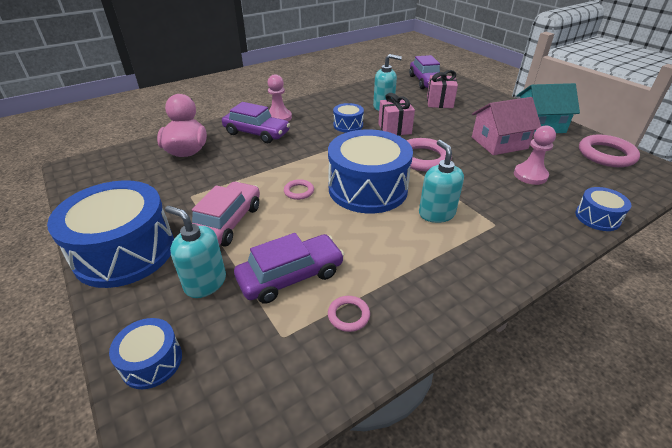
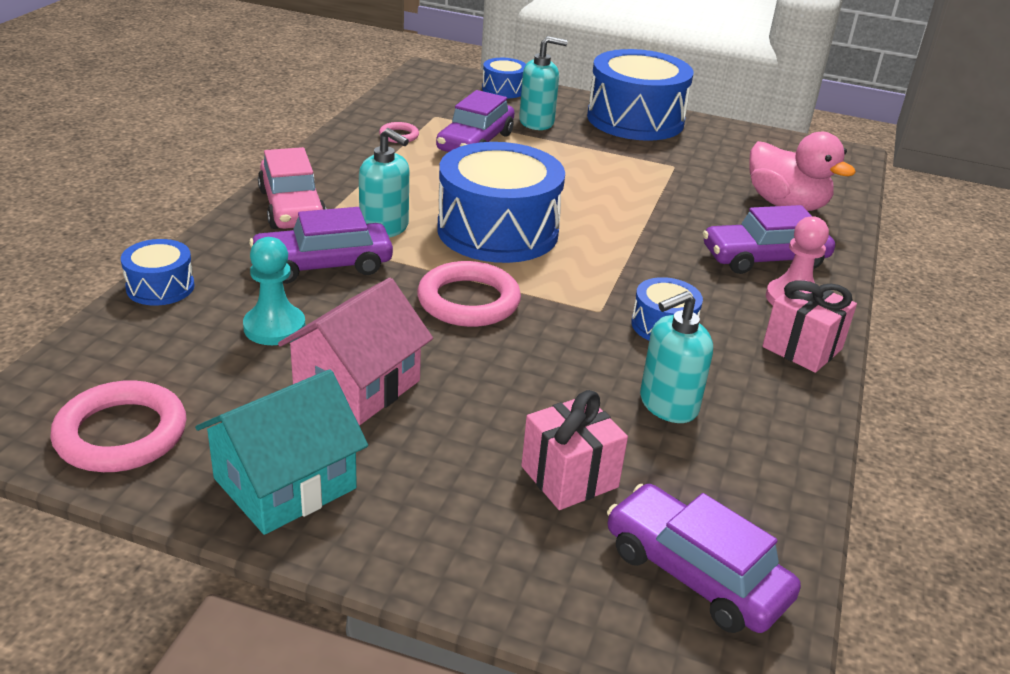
camera: 140 degrees right, 5 degrees down
pink car [192,181,260,247] -> pink car moved to [258,147,326,229]
pink ring [284,179,314,200] -> none
pink gift [378,93,415,136] -> pink gift moved to [762,279,857,373]
pink pawn [514,126,556,185] -> turquoise pawn [243,237,305,345]
none -> purple car [249,207,393,284]

